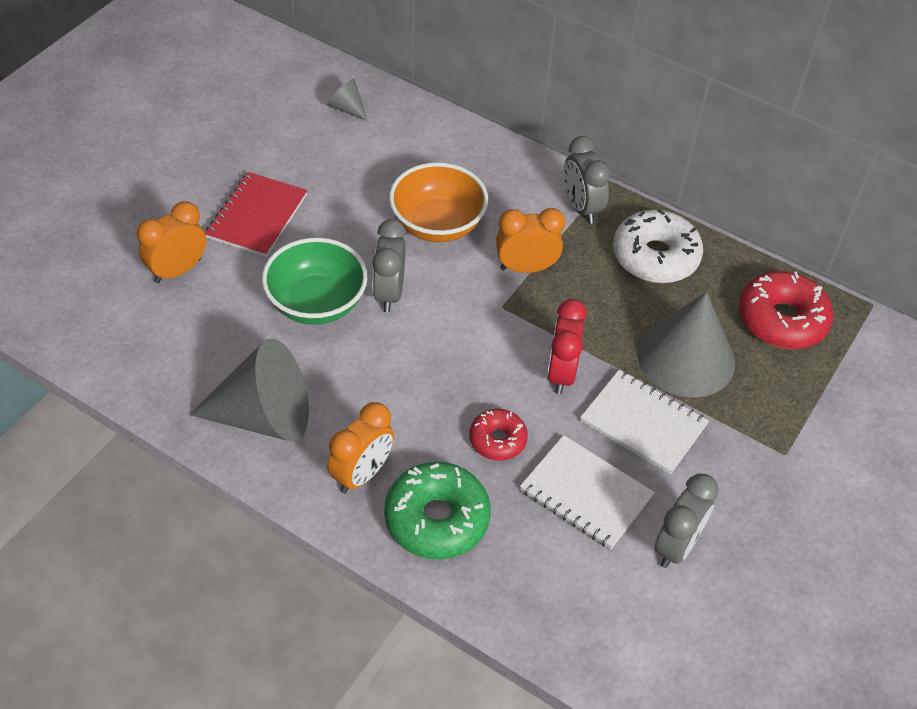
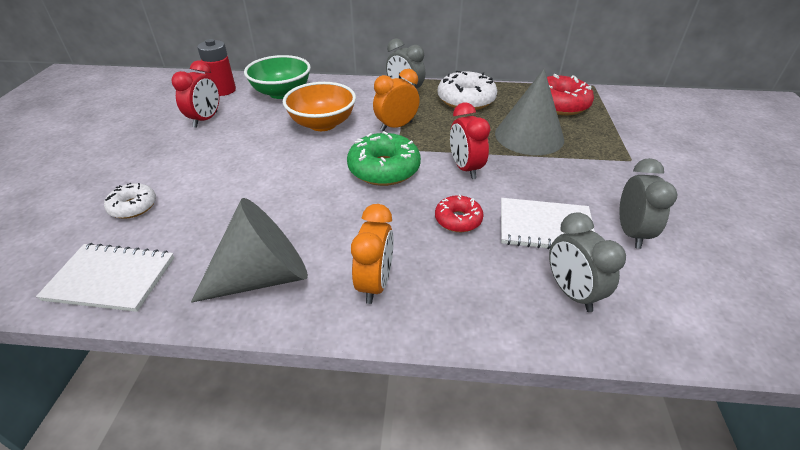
camera: 25 degrees left, 10 degrees down
orange clock [137,201,206,283] -> white donut [104,183,156,219]
red notebook [205,172,307,257] -> none
green bowl [262,238,368,325] -> green bowl moved to [244,55,311,99]
grey cone [327,79,368,121] -> red battery [197,39,236,96]
grey clock [372,219,406,312] -> grey clock moved to [549,213,626,312]
green donut [384,462,491,559] -> green donut moved to [347,131,421,186]
white notebook [580,370,709,474] -> white notebook moved to [36,243,174,312]
none -> red clock [172,60,219,128]

